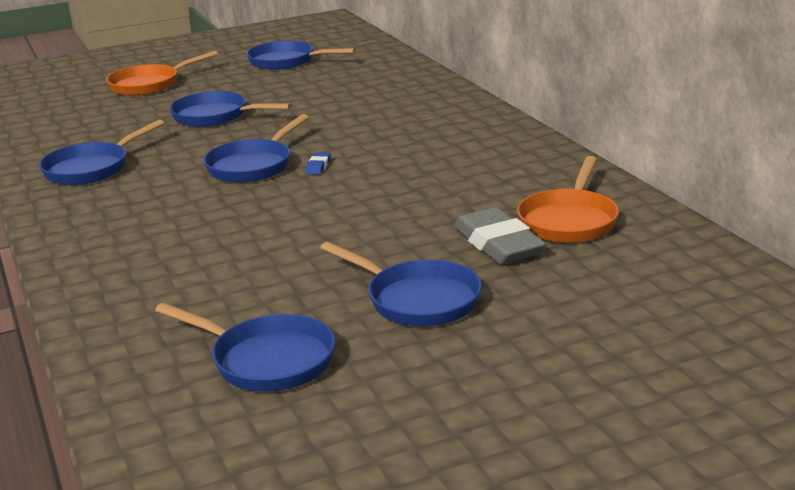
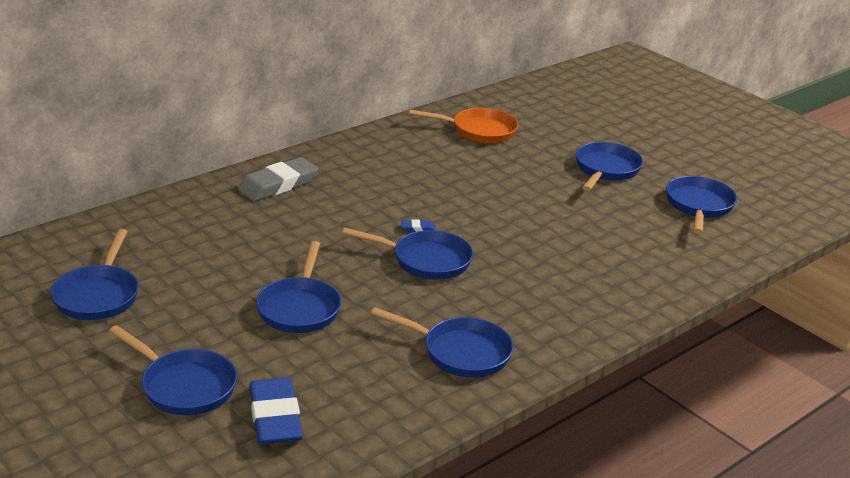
camera: 110 degrees left, 5 degrees up
orange pan [106,51,218,96] -> blue pan [109,325,237,415]
grey eraser [454,207,546,264] -> grey eraser moved to [238,157,318,201]
none -> blue eraser [249,377,303,445]

